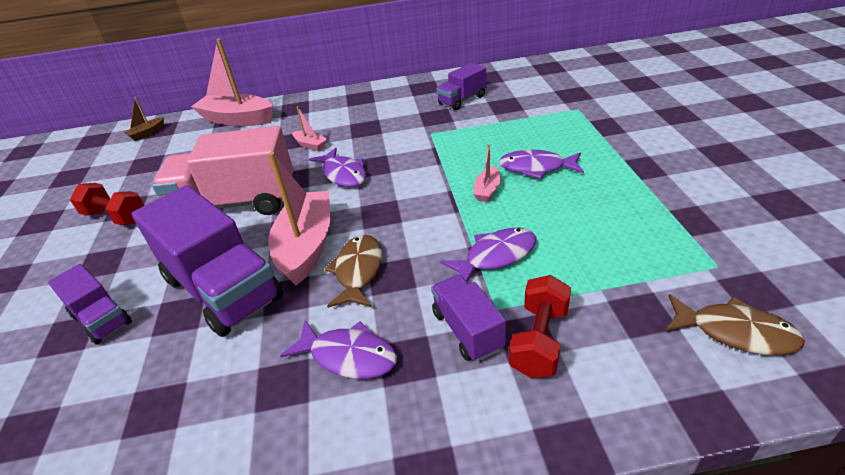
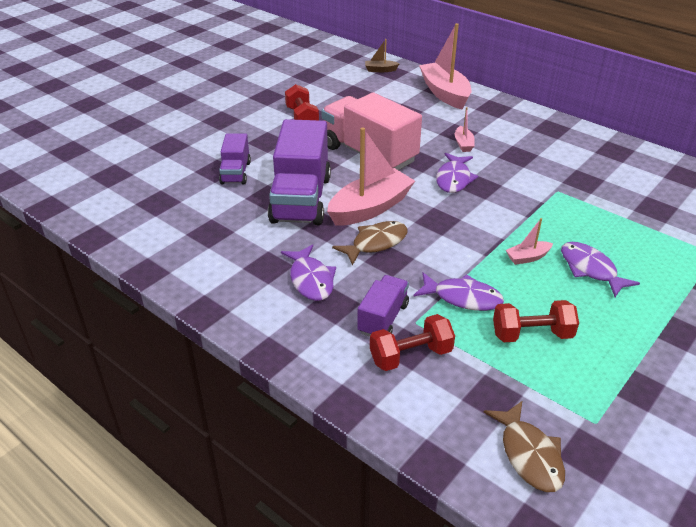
camera: 45 degrees right, 0 degrees up
purple truck [436,63,487,110] -> none
none -> red dumbbell [493,300,579,342]

